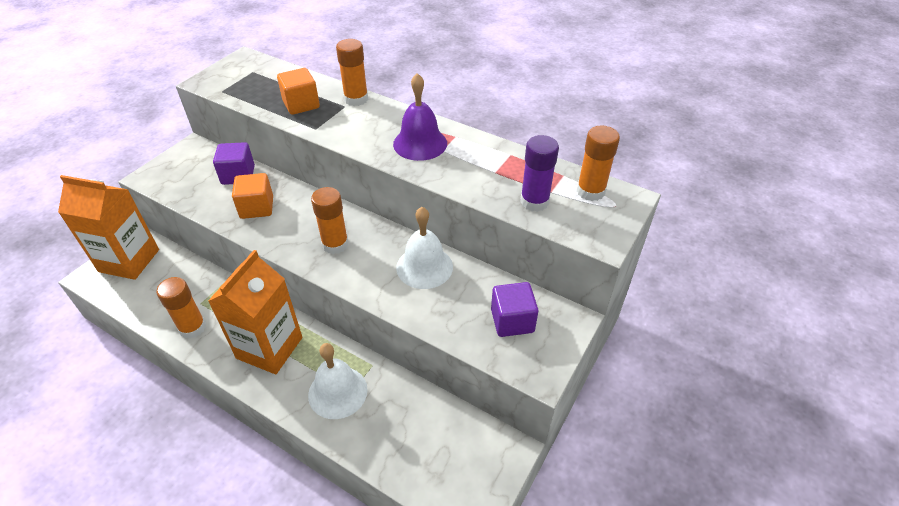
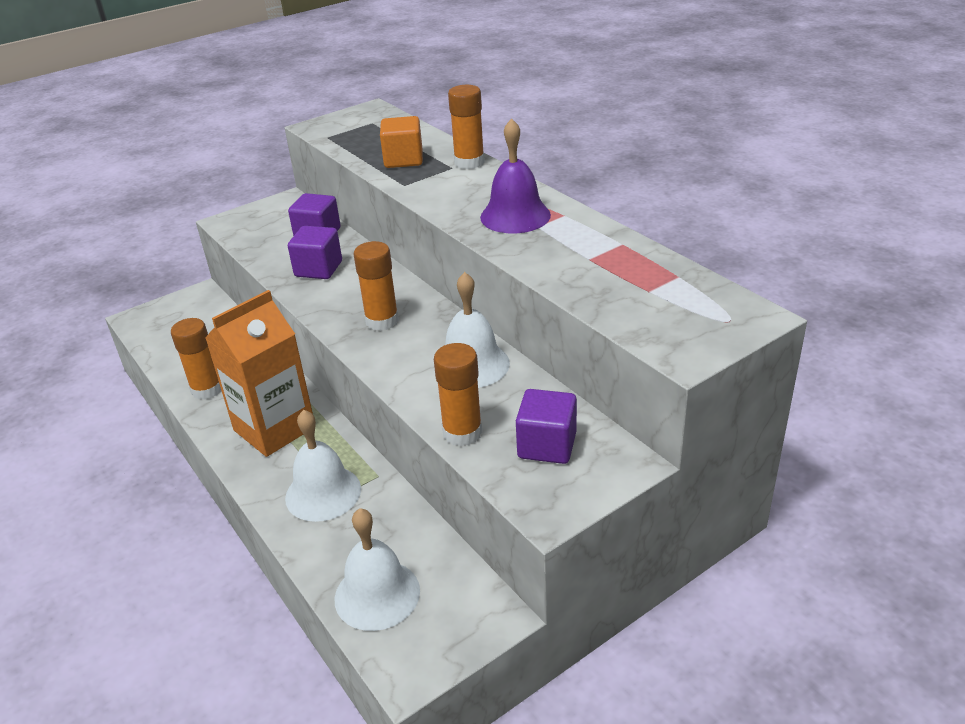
camera: 25 degrees right, 10 degrees down
orange carton [58,175,159,280] -> none
orange cube [232,173,273,219] -> purple cube [288,226,342,279]
purple glue stick [520,135,559,212] -> none
orange glue stick [576,126,620,201] -> orange glue stick moved to [434,343,482,446]
none -> white bell [335,508,420,631]

